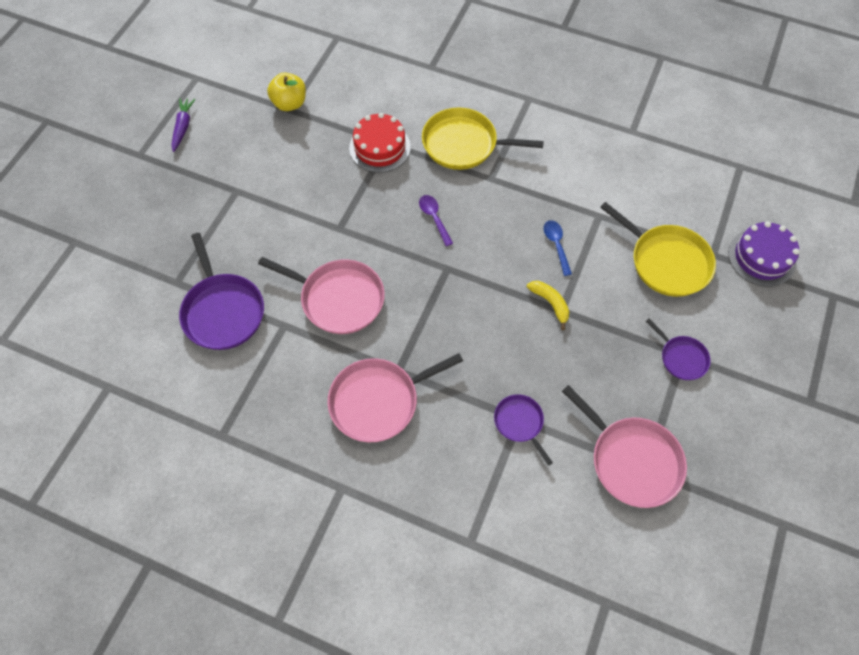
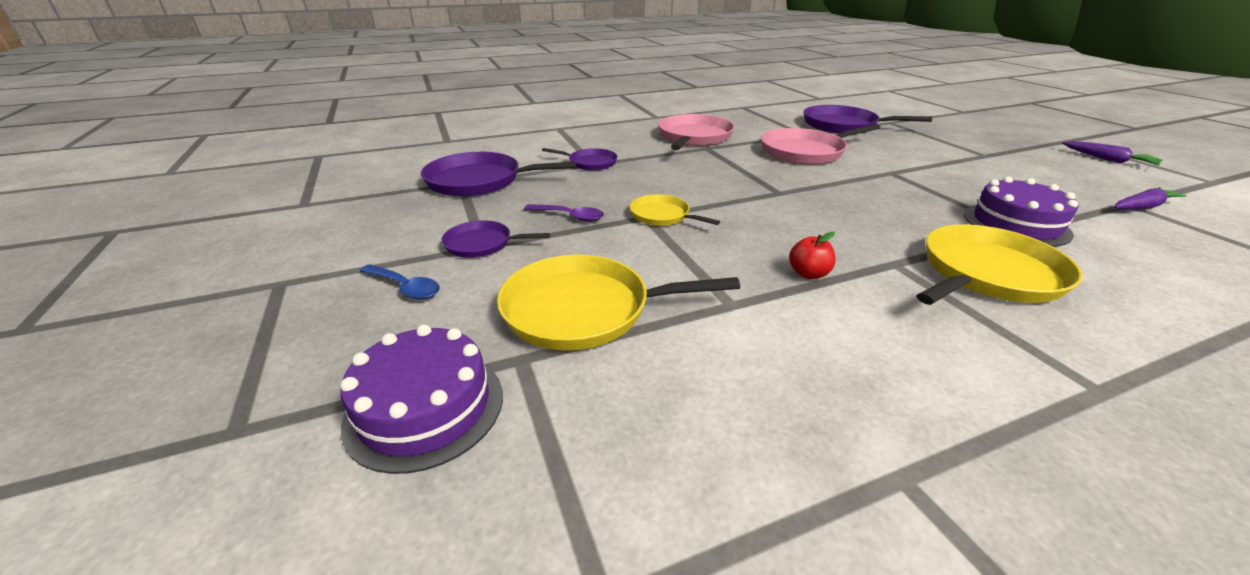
camera: 135 degrees right, 30 degrees down
yellow apple [267,73,306,111] -> purple carrot [1114,187,1187,210]
red cake [349,113,411,173] -> purple cake [964,176,1078,247]
purple spoon [419,195,453,246] -> purple spoon moved to [524,204,604,222]
yellow banana [527,281,569,330] -> yellow pan [630,194,720,226]
blue spoon [544,220,572,276] -> blue spoon moved to [360,264,440,299]
pink pan [562,385,687,508] -> purple pan [421,152,576,197]
none -> red apple [789,232,836,279]

